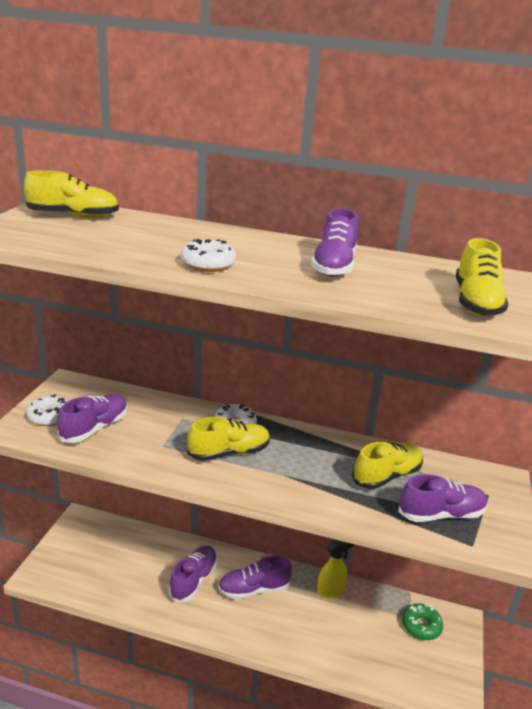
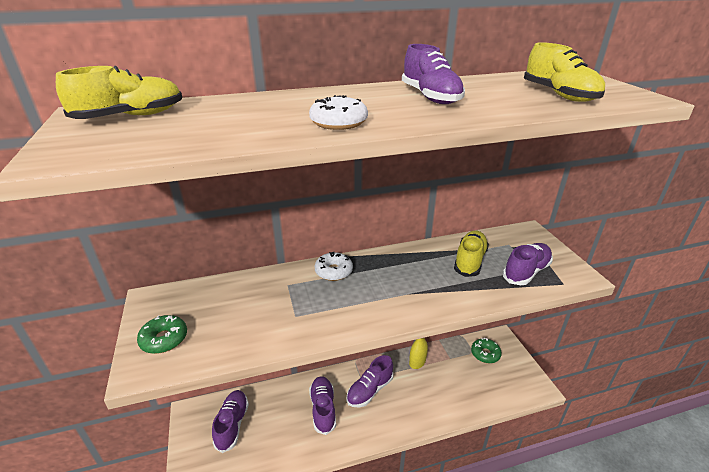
camera: 30 degrees left, 5 degrees up
white donut [26,394,68,426] -> green donut [137,315,187,354]
purple shoe [57,394,128,443] -> purple shoe moved to [212,390,249,453]
yellow shoe [188,417,270,461] -> none

